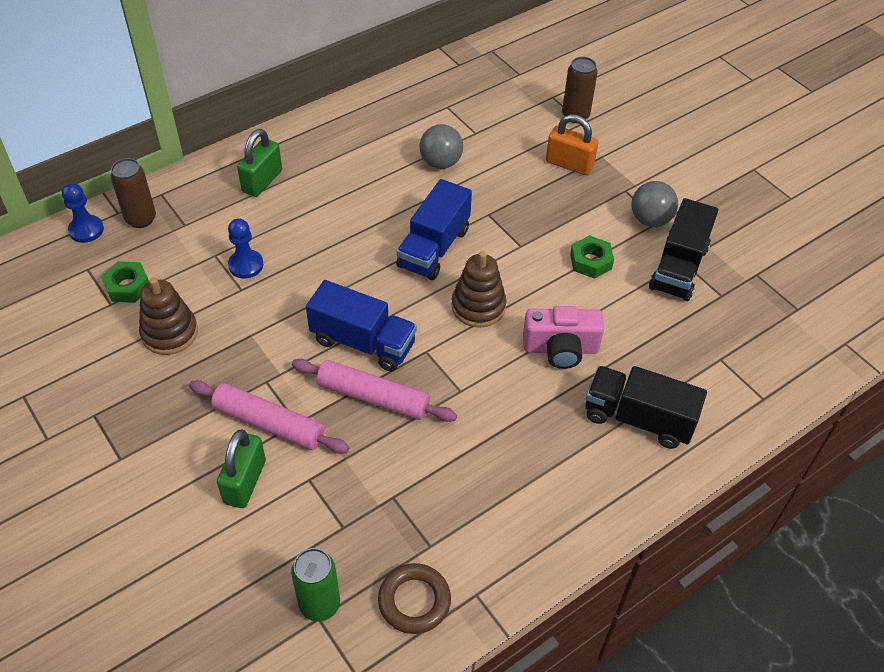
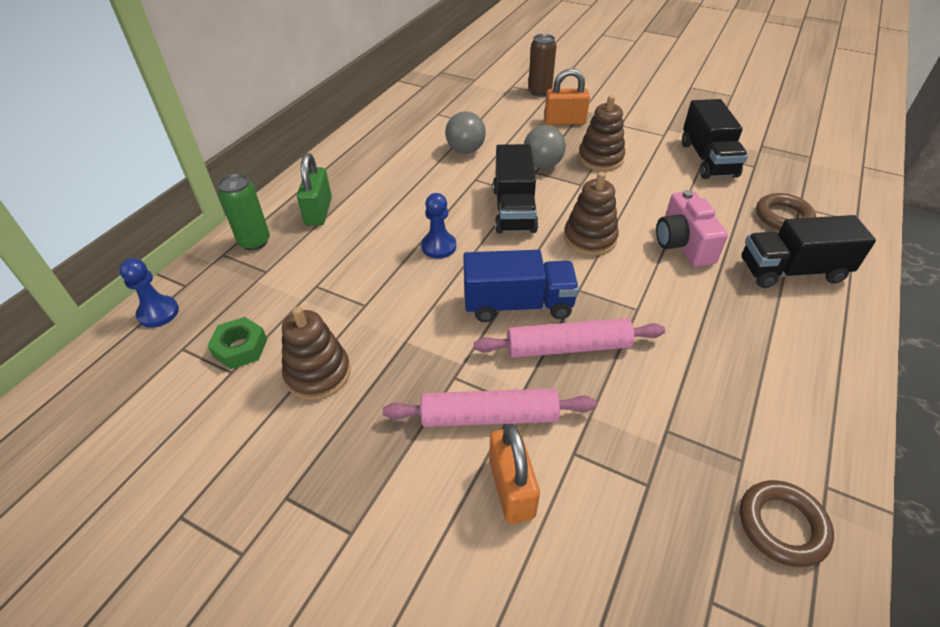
camera: 25 degrees left, 5 degrees down
brown can [110,158,156,228] -> none
green padlock [217,430,266,508] -> orange padlock [489,424,540,524]
blue pawn [228,218,264,279] -> blue pawn moved to [421,193,456,259]
green can [291,548,340,622] -> green can moved to [218,174,270,250]
blue truck [396,179,472,280] -> black truck [493,144,539,233]
pink camera [523,306,604,369] -> pink camera turned 105 degrees clockwise [656,190,728,267]
green nut [570,235,614,279] -> none
grey ball [631,181,678,227] -> grey ball moved to [524,125,566,169]
none -> brown stacking toy [578,95,625,171]
none -> brown ring [756,193,816,230]

